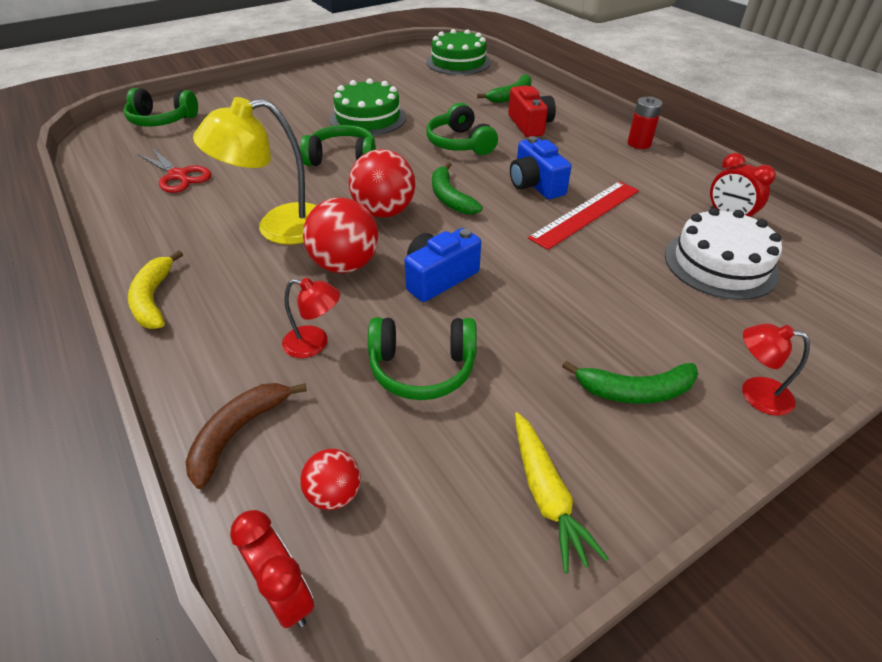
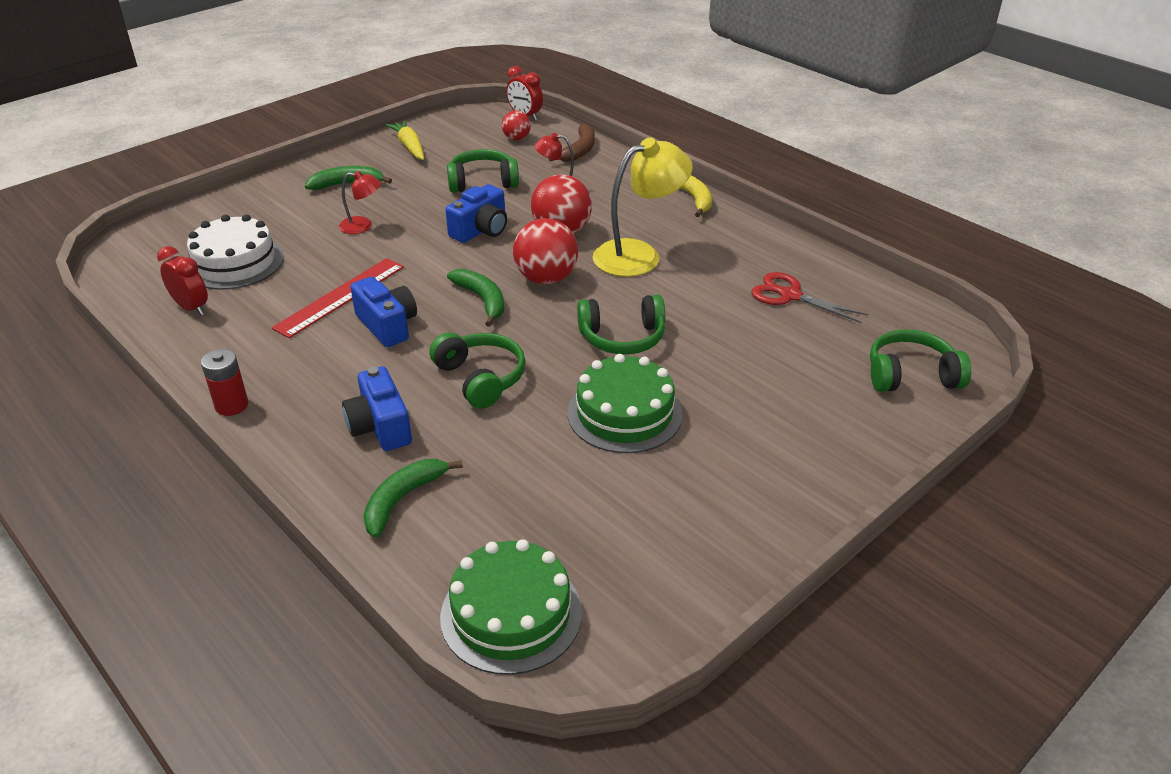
camera: 170 degrees right, 5 degrees down
red camera [508,85,556,137] -> blue camera [342,366,412,451]
red lamp [742,324,810,416] -> red lamp moved to [339,171,381,234]

